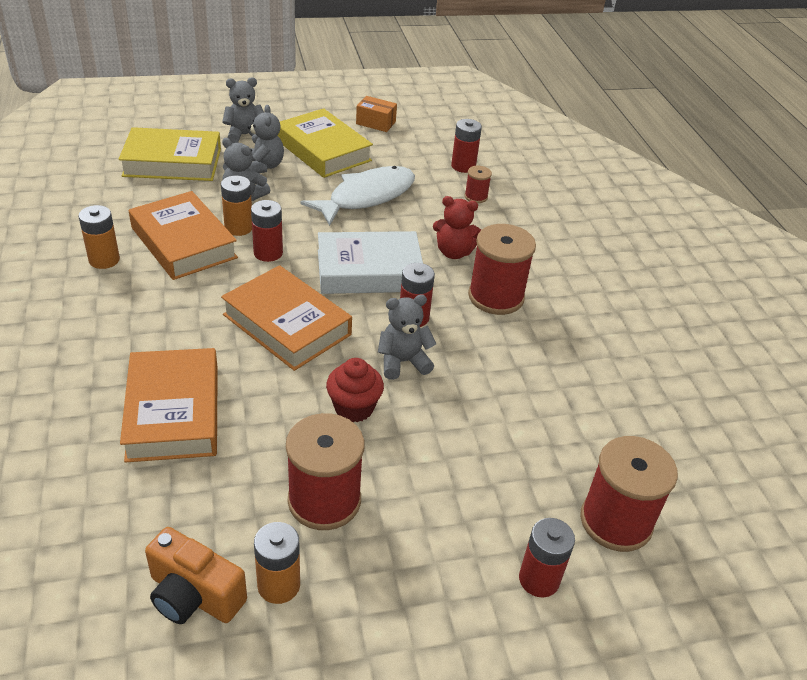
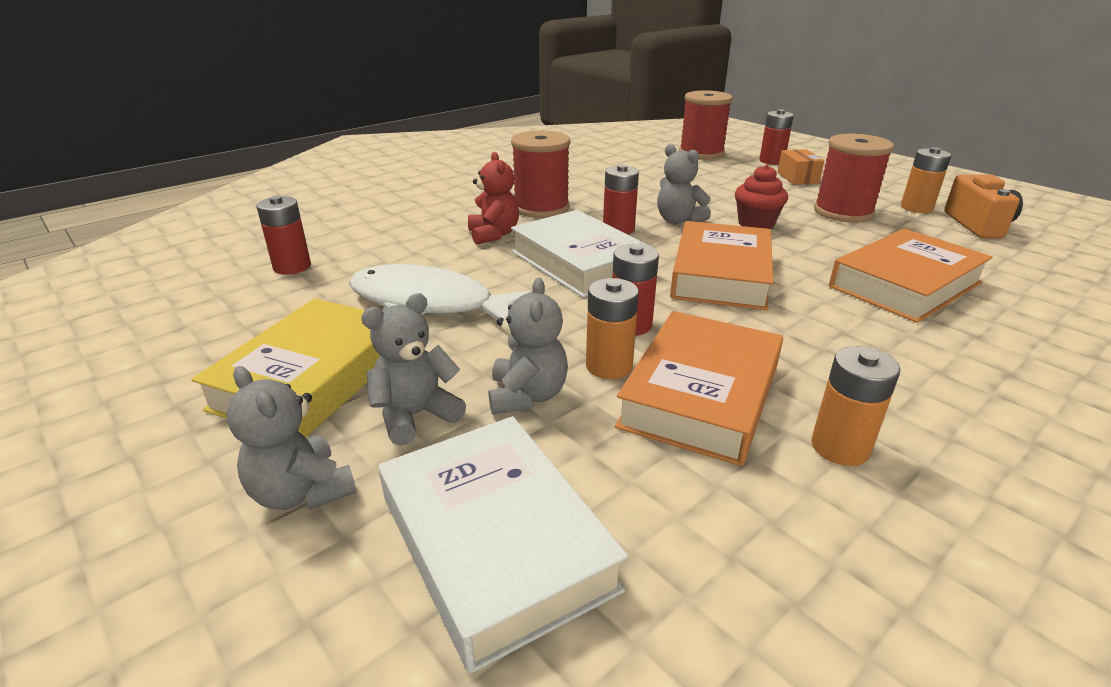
camera: 115 degrees left, 10 degrees down
yellow book [119,127,221,181] -> white book [378,416,628,674]
orange box [356,96,397,132] -> orange box moved to [777,149,824,185]
red spool [464,166,492,203] -> none

